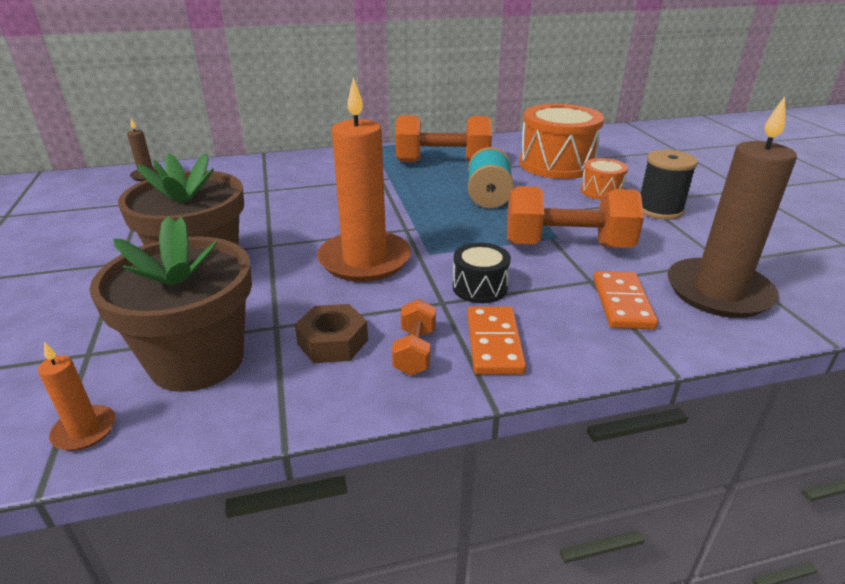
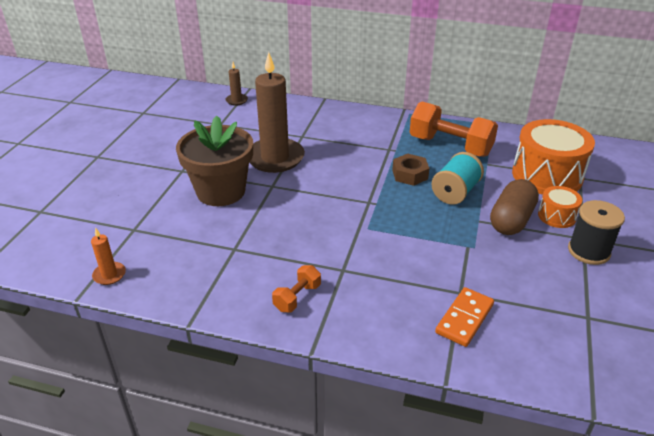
camera: 30 degrees right, 5 degrees up
brown flower pot [89,216,252,392] -> none
brown nut [295,304,368,363] -> brown nut moved to [392,154,430,186]
orange candle [317,77,411,282] -> none
black drum [453,243,511,303] -> none
orange domino [467,306,526,375] -> none
orange dumbbell [507,186,644,248] -> none
brown candle [668,97,797,318] -> brown candle moved to [249,52,305,173]
none -> brown capsule [490,179,539,235]

